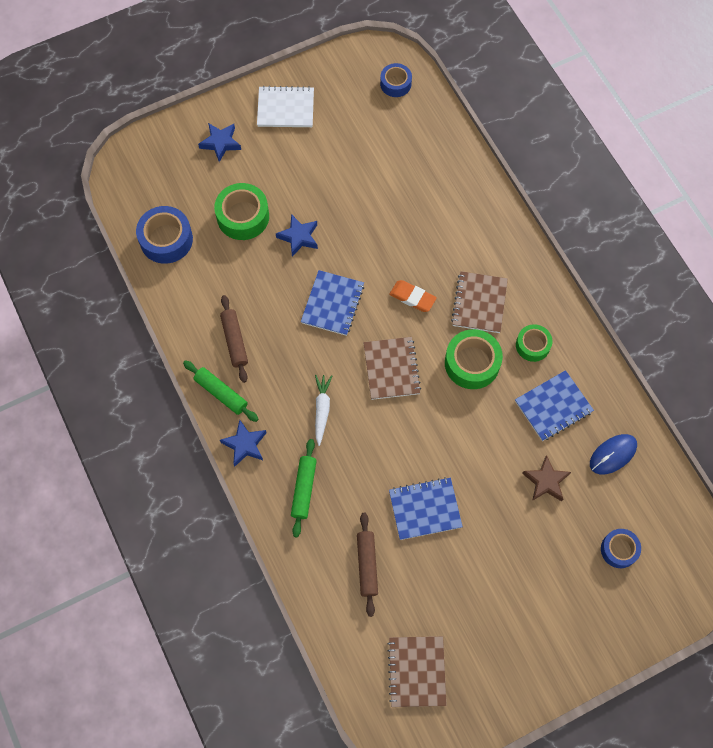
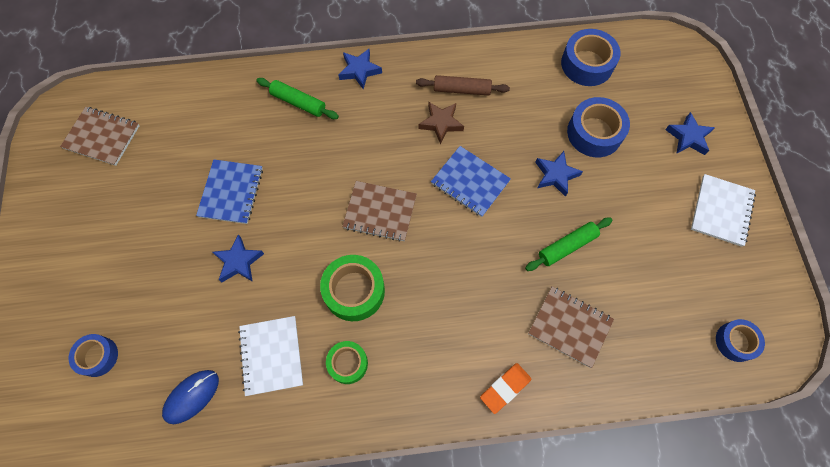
camera: 110 degrees right, 0 degrees up
green rolling pin [183,360,258,422] -> green rolling pin moved to [525,217,613,271]
green tape [214,183,269,240] -> blue tape [567,97,630,157]
white carrot [315,375,332,446] -> none
brown rolling pin [357,513,378,617] -> none
orange eraser [389,280,437,312] -> orange eraser moved to [480,363,531,414]
brown notebook [451,271,508,333] -> brown notebook moved to [528,286,614,368]
blue notebook [515,370,594,441] -> white notebook [238,316,303,396]
brown star [522,455,571,501] -> brown star moved to [419,102,464,144]
blue mouse [590,434,637,474] -> blue mouse turned 60 degrees clockwise [162,370,219,424]
none -> blue star [213,234,264,282]

